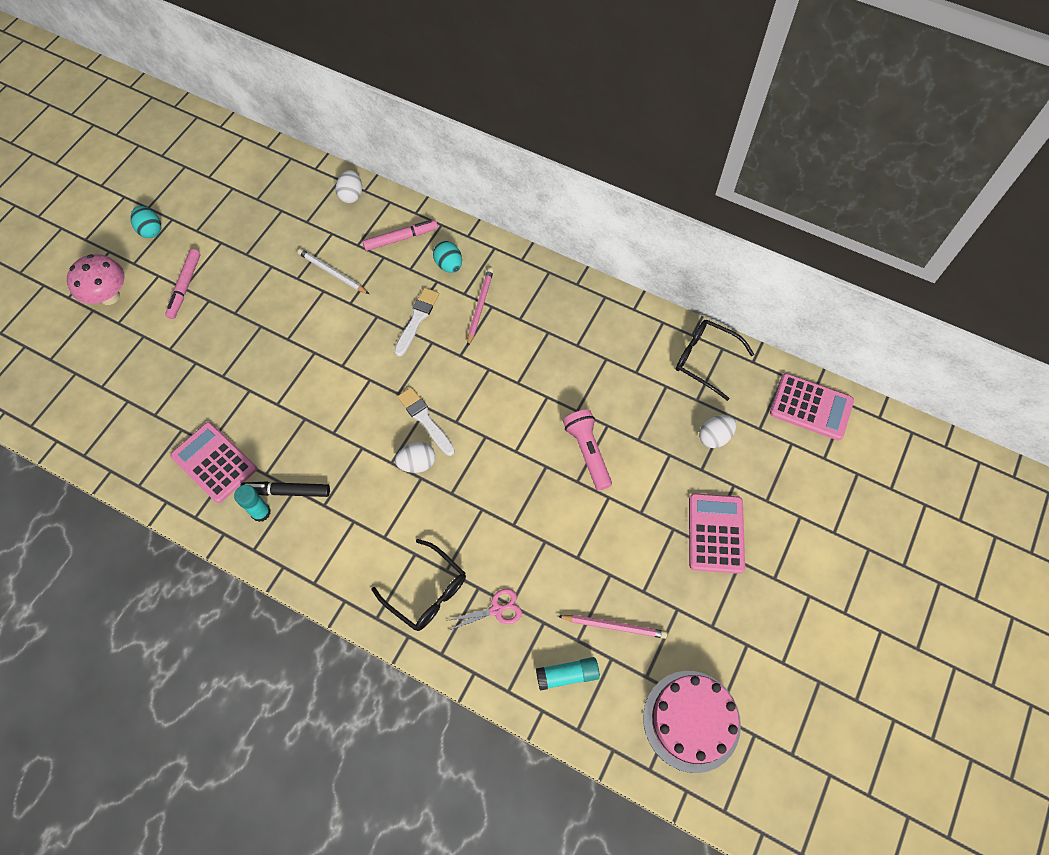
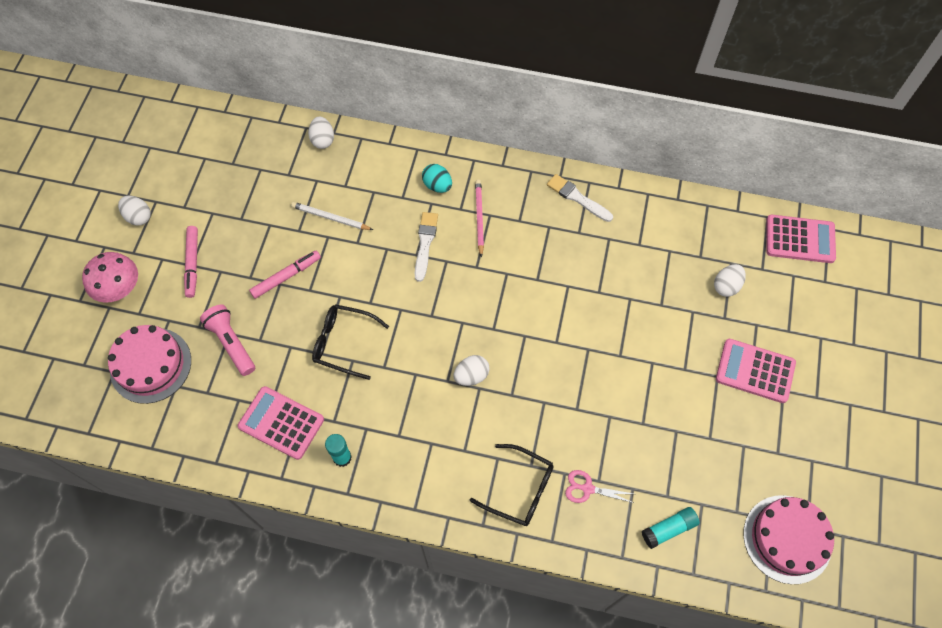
camera: 15 degrees left, 0 degrees up
turquoise egg [130,206,161,238] -> white egg [118,196,151,226]
black marker [240,481,330,497] -> none
pink marker [363,220,438,251] -> pink marker moved to [249,251,321,299]
white brush [397,387,455,456] -> white brush moved to [547,174,613,222]
pink scissors [446,588,522,630] -> pink scissors turned 135 degrees counterclockwise [565,470,634,503]
pink pencil [558,615,667,639] -> none
pink flashlight [563,410,612,491] -> pink flashlight moved to [200,305,255,376]
black glasses [676,320,754,401] -> black glasses moved to [312,304,389,380]
pink calculator [689,493,745,574] -> pink calculator turned 60 degrees counterclockwise [716,339,796,403]
none -> pink cake [108,325,191,404]

